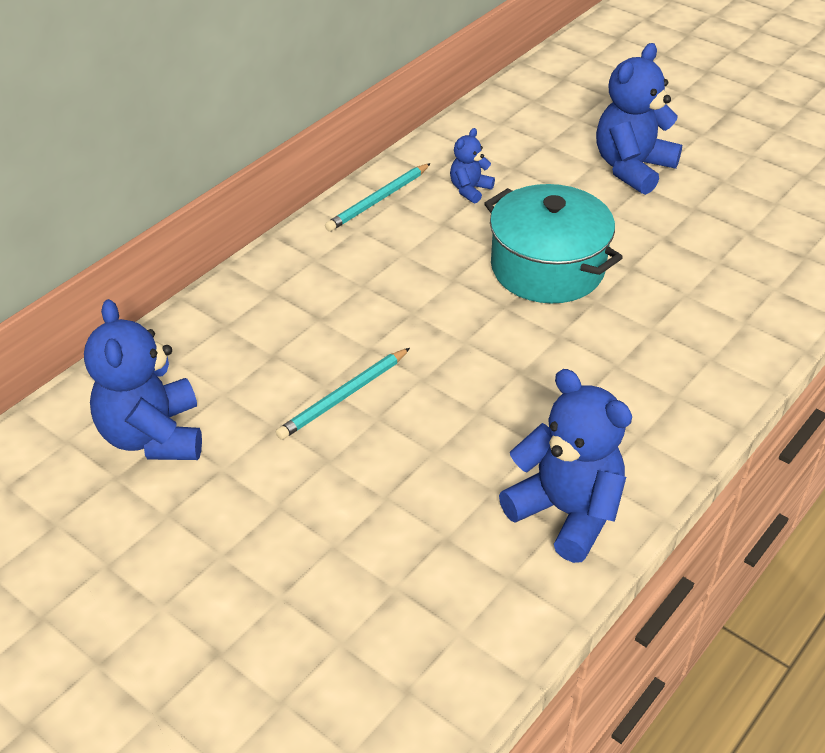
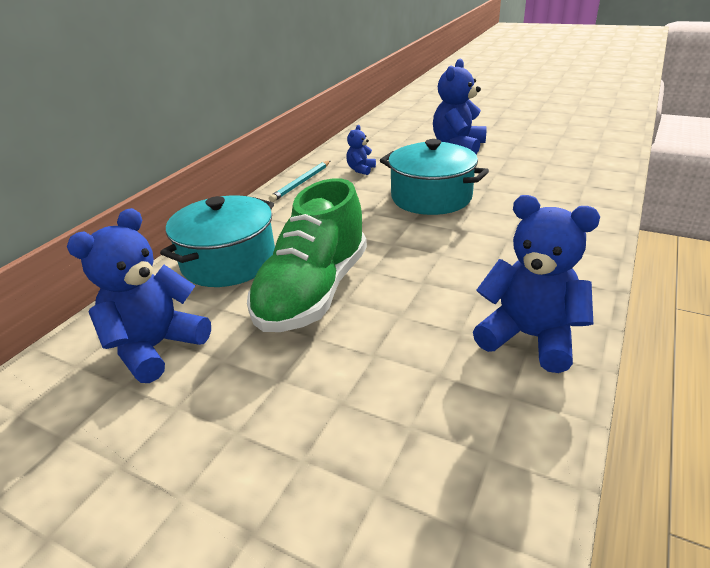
camera: 10 degrees left, 10 degrees down
blue teddy bear [84,299,202,460] -> blue teddy bear turned 60 degrees clockwise [67,208,211,383]
turquoise pencil [276,348,410,440] -> green shoe [247,178,367,332]
none -> turquoise pot [160,195,275,287]

